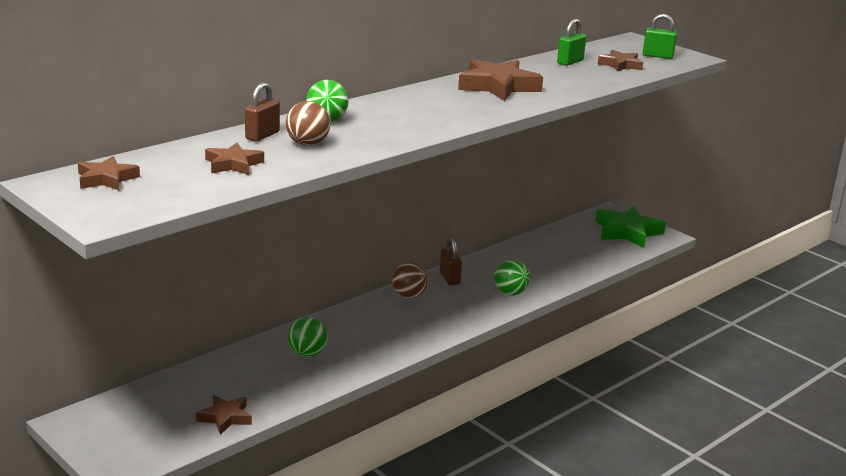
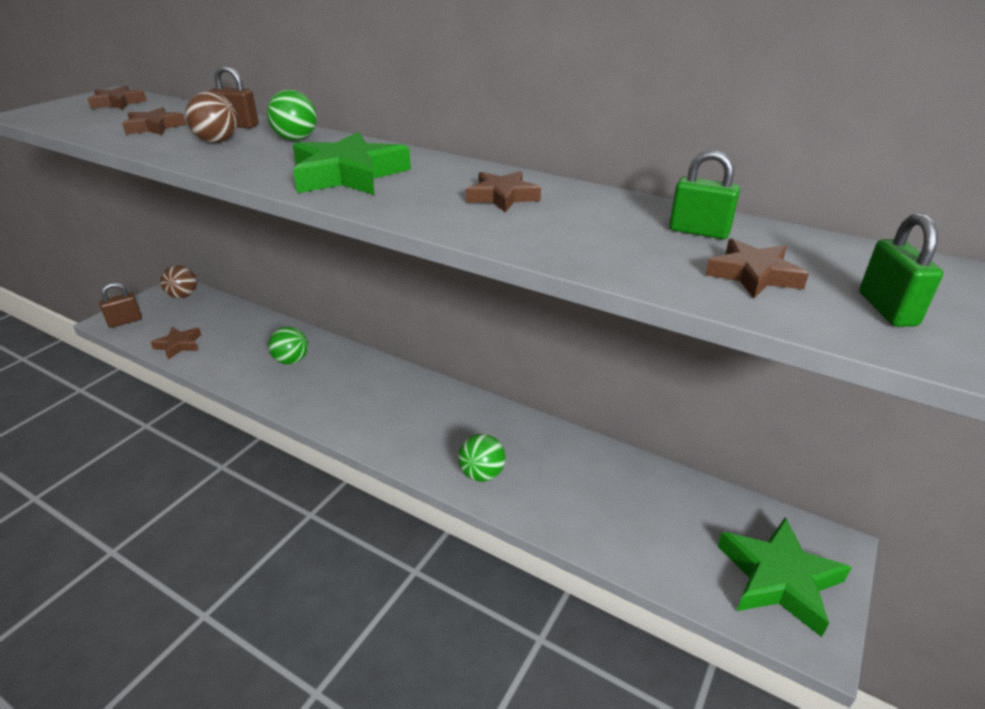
camera: 75 degrees right, 10 degrees up
brown ball [392,262,428,298] -> brown ball moved to [160,265,197,298]
brown padlock [440,238,462,285] -> brown padlock moved to [99,282,142,328]
brown star [458,59,543,101] -> brown star [466,171,541,213], size x0.57
none -> green star [293,131,411,195]

